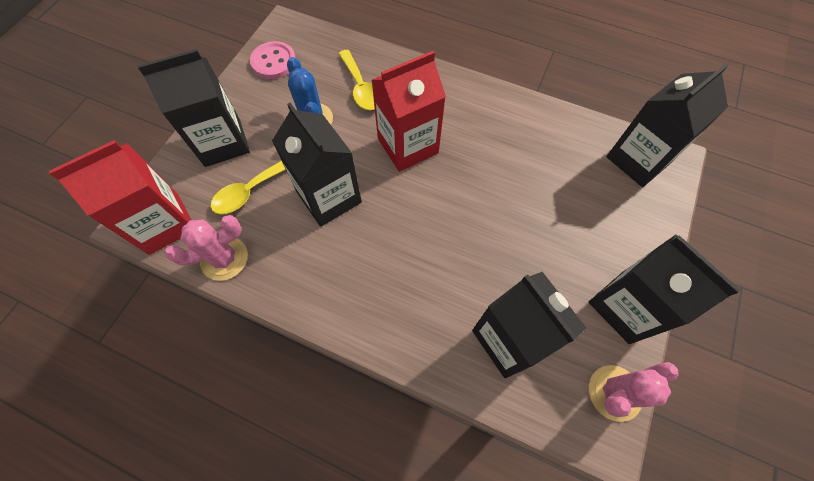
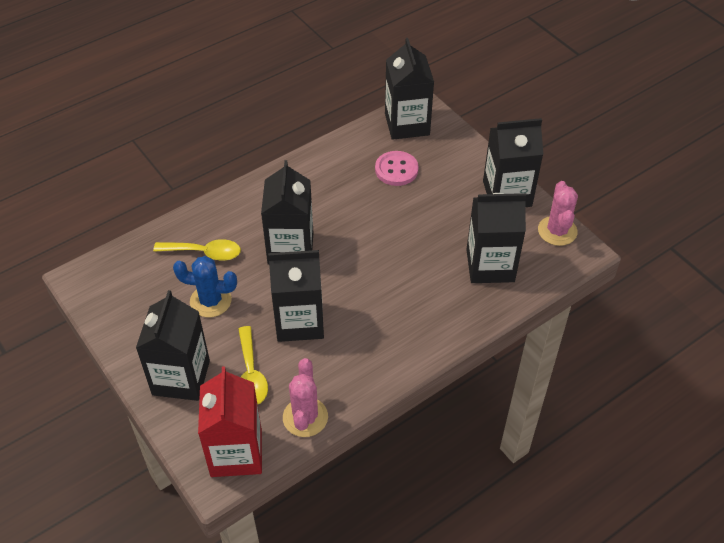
camera: 60 degrees left, 15 degrees down
pink button [250,41,296,79] -> pink button moved to [375,151,419,186]
red carton [372,51,446,172] -> black carton [261,160,314,265]

